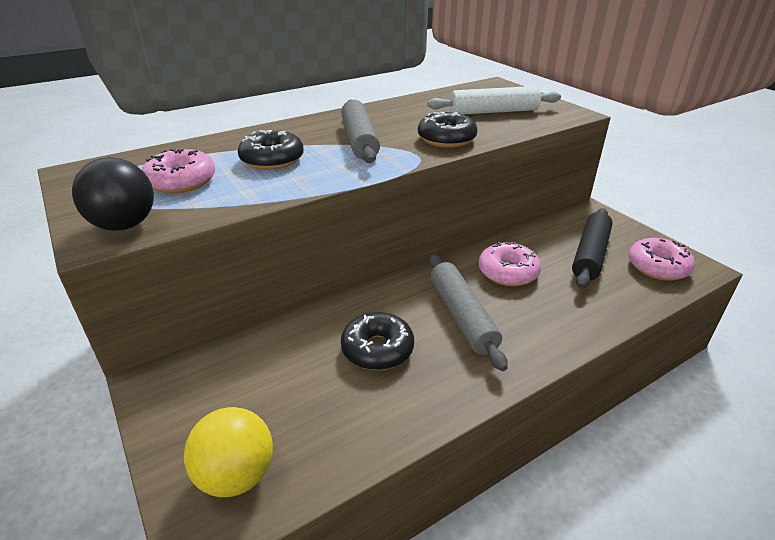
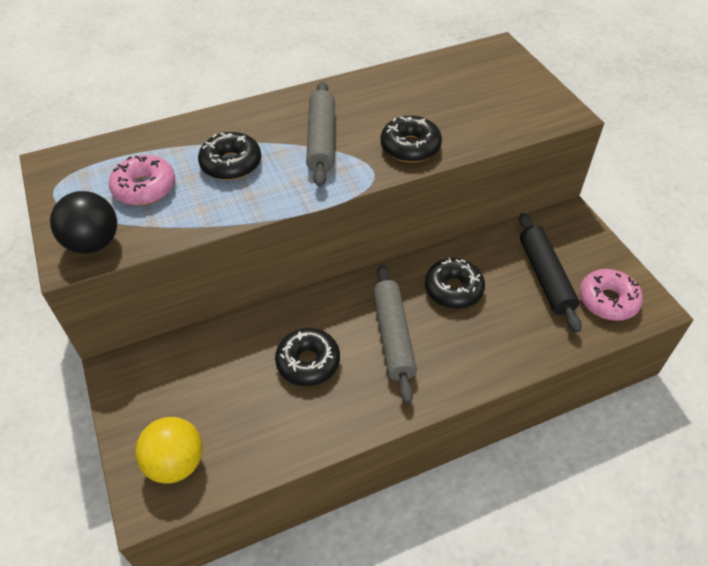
camera: 10 degrees right, 15 degrees up
white rolling pin [427,86,561,114] -> none
pink donut [479,242,541,286] -> black donut [425,258,485,309]
black rolling pin [572,208,613,289] -> black rolling pin turned 45 degrees counterclockwise [519,213,582,333]

